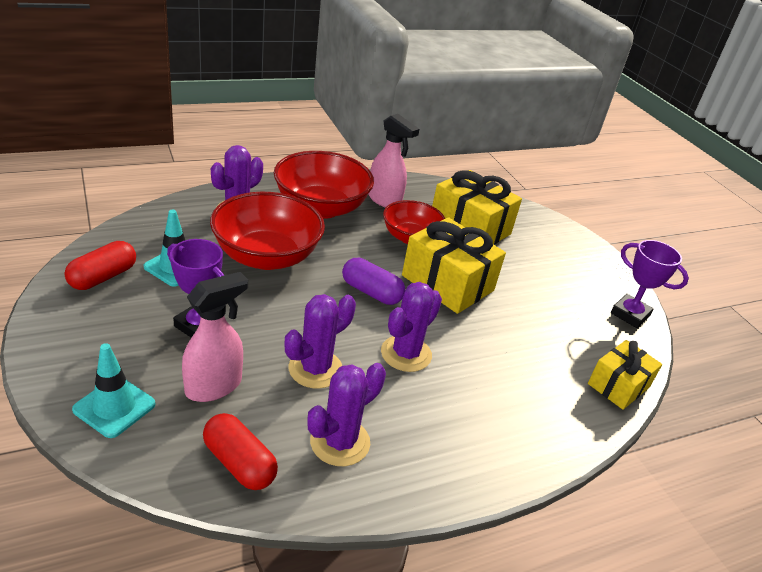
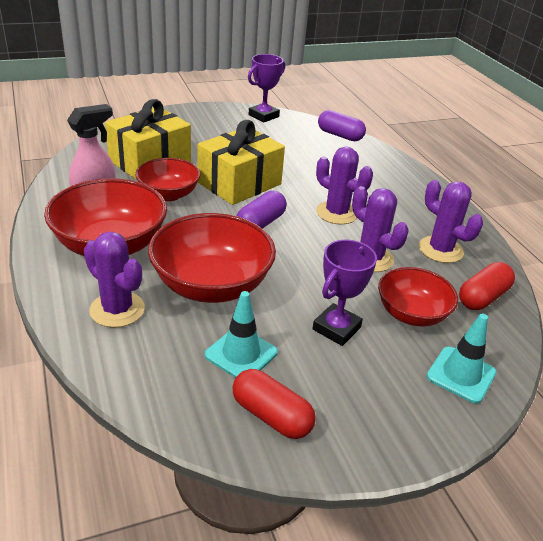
camera: 85 degrees left, 0 degrees up
pink spray bottle [182,272,248,402] -> red bowl [378,267,458,327]
yellow gift [588,340,662,410] -> purple capsule [318,110,366,141]

